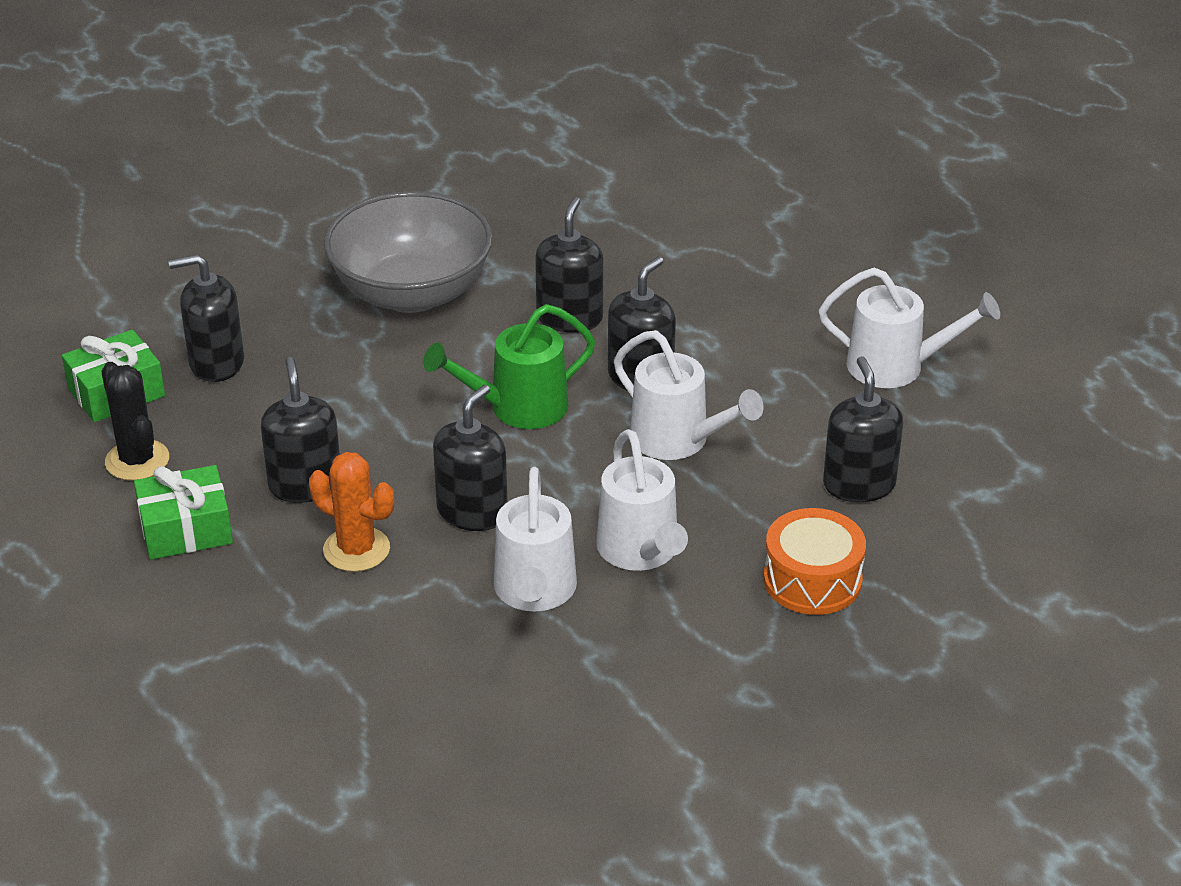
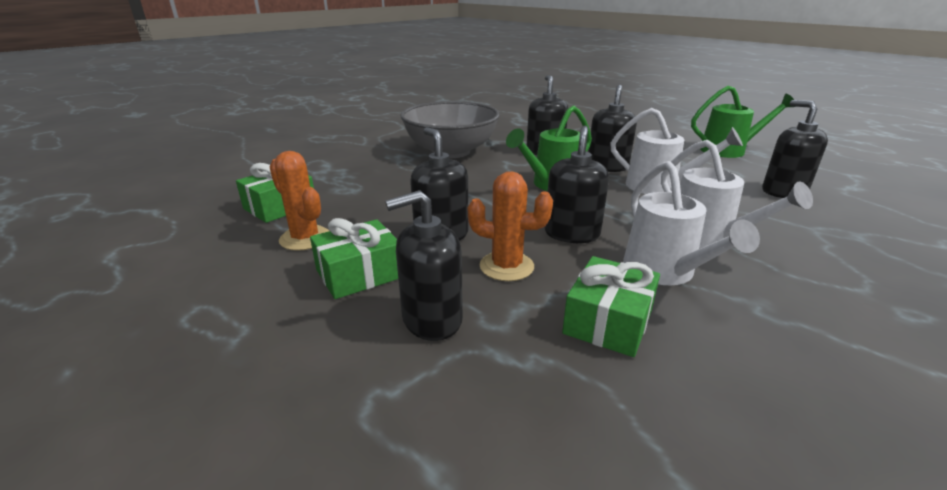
camera: 15 degrees left, 10 degrees down
black cactus [102,362,169,481] -> orange cactus [270,151,329,251]
black soap dispenser [169,254,244,382] -> black soap dispenser moved to [385,190,463,341]
orange drum [764,508,866,615] -> none
white watering can [819,268,1000,388] -> green watering can [691,86,794,158]
none -> green gift [562,256,660,357]

